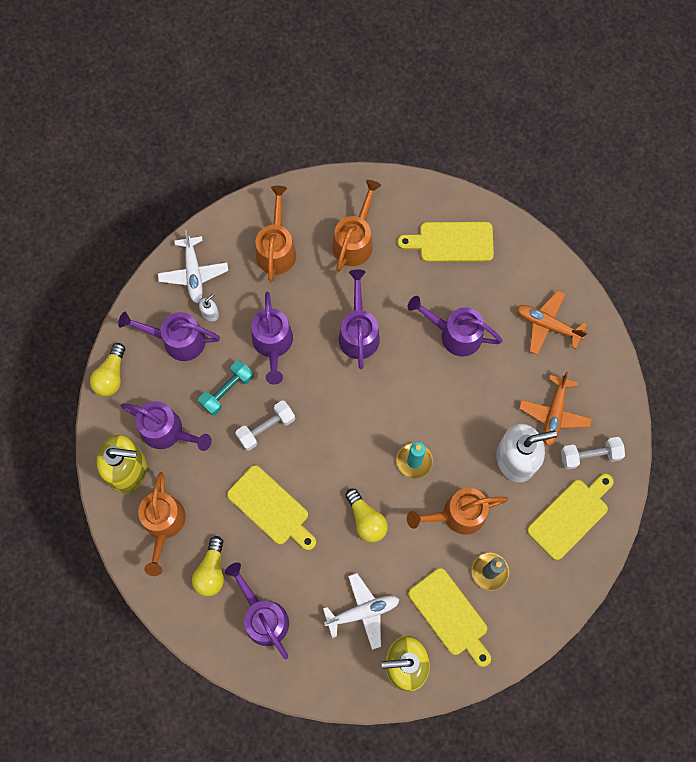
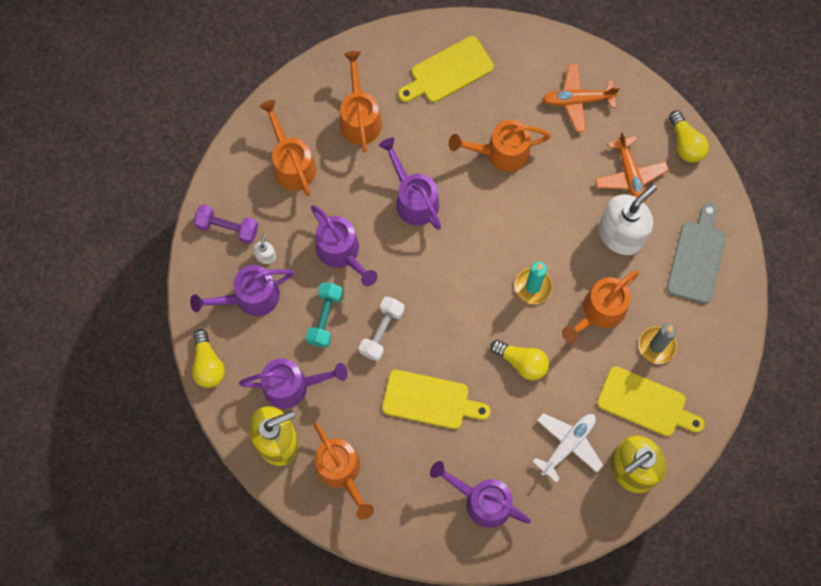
camera: 30 degrees left, 0 degrees up
white plane [158,230,228,303] -> purple dumbbell [194,204,258,244]
yellow light bulb [192,536,224,597] -> yellow light bulb moved to [669,111,709,163]
purple watering can [408,296,502,356] -> orange watering can [449,120,551,172]
yellow cutting board [527,473,614,560] -> grey cutting board [667,203,726,304]
white dumbbell [561,437,625,470] -> none

